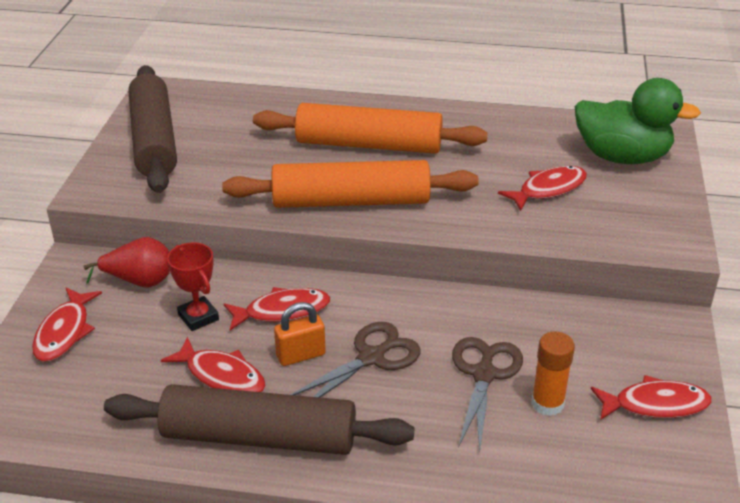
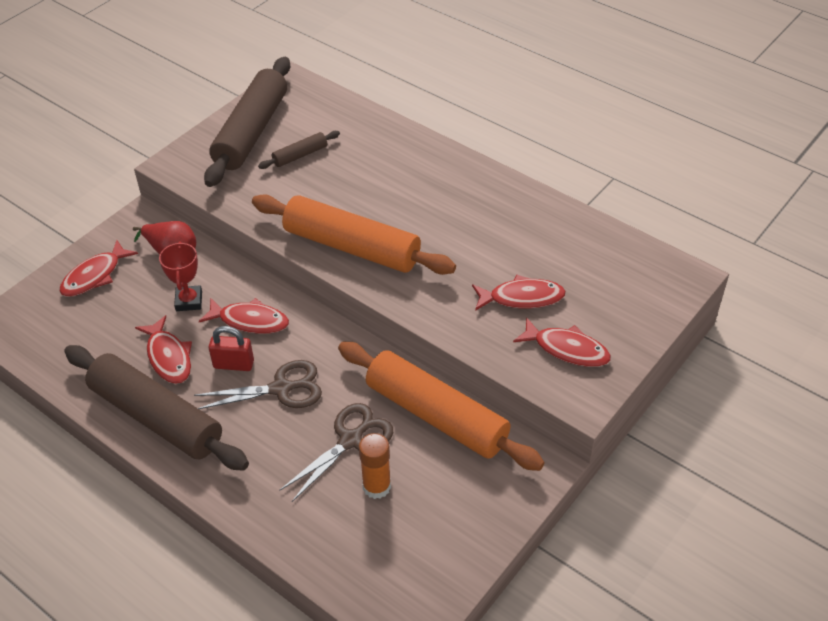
camera: 30 degrees right, 10 degrees up
orange rolling pin [253,103,488,154] -> orange rolling pin moved to [338,342,545,471]
orange padlock [274,302,326,366] -> red padlock [209,326,254,371]
green duck [575,78,701,164] -> none
red fish [591,375,712,420] -> red fish moved to [513,317,611,367]
none -> brown rolling pin [258,131,340,169]

